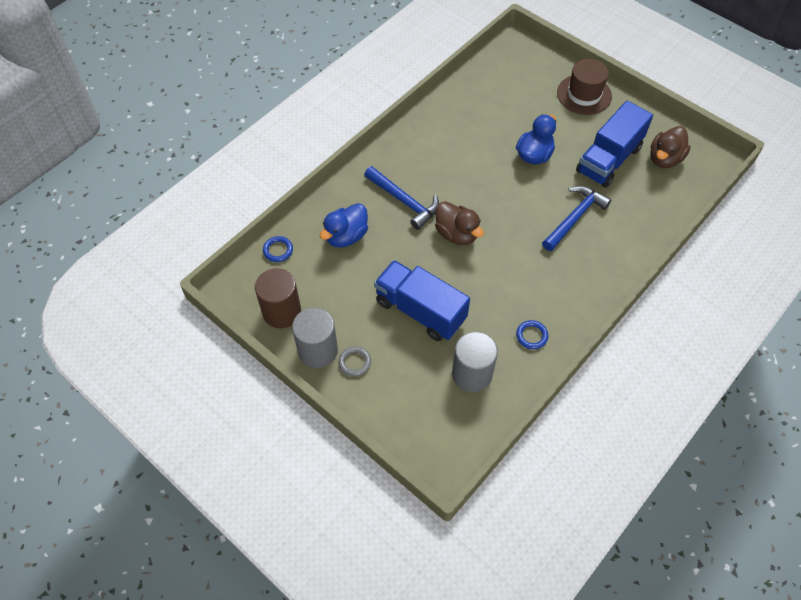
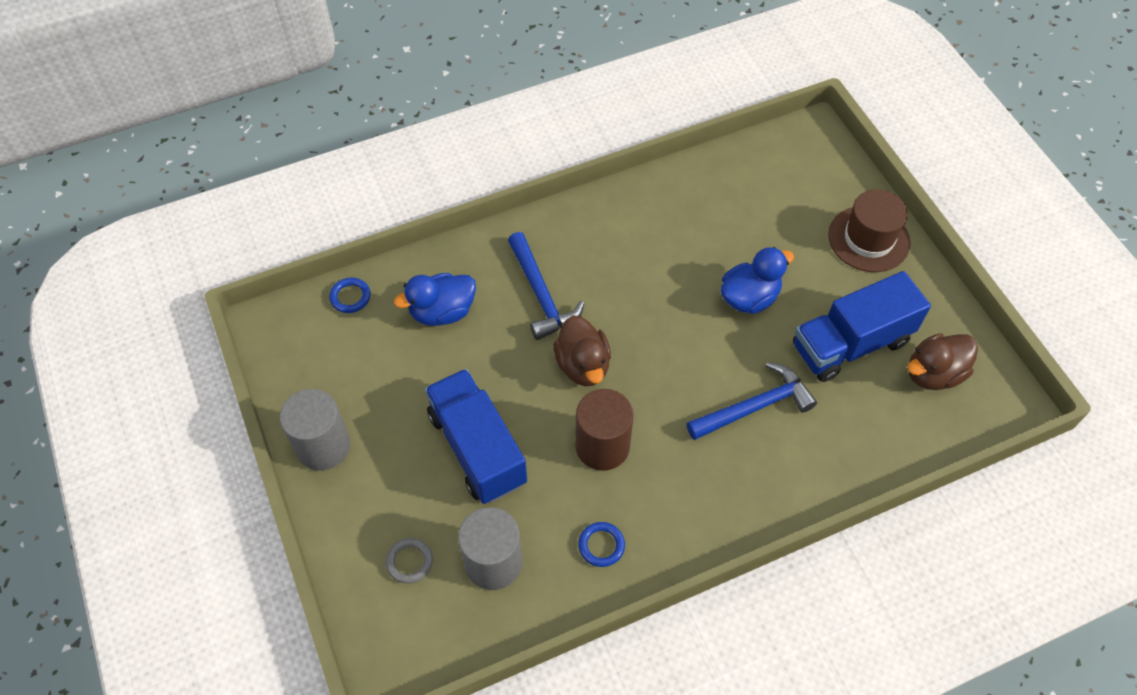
camera: 25 degrees right, 0 degrees up
brown cylinder [255,268,301,328] -> brown cylinder moved to [575,389,634,471]
grey ring [338,346,371,377] -> grey ring moved to [386,538,433,584]

